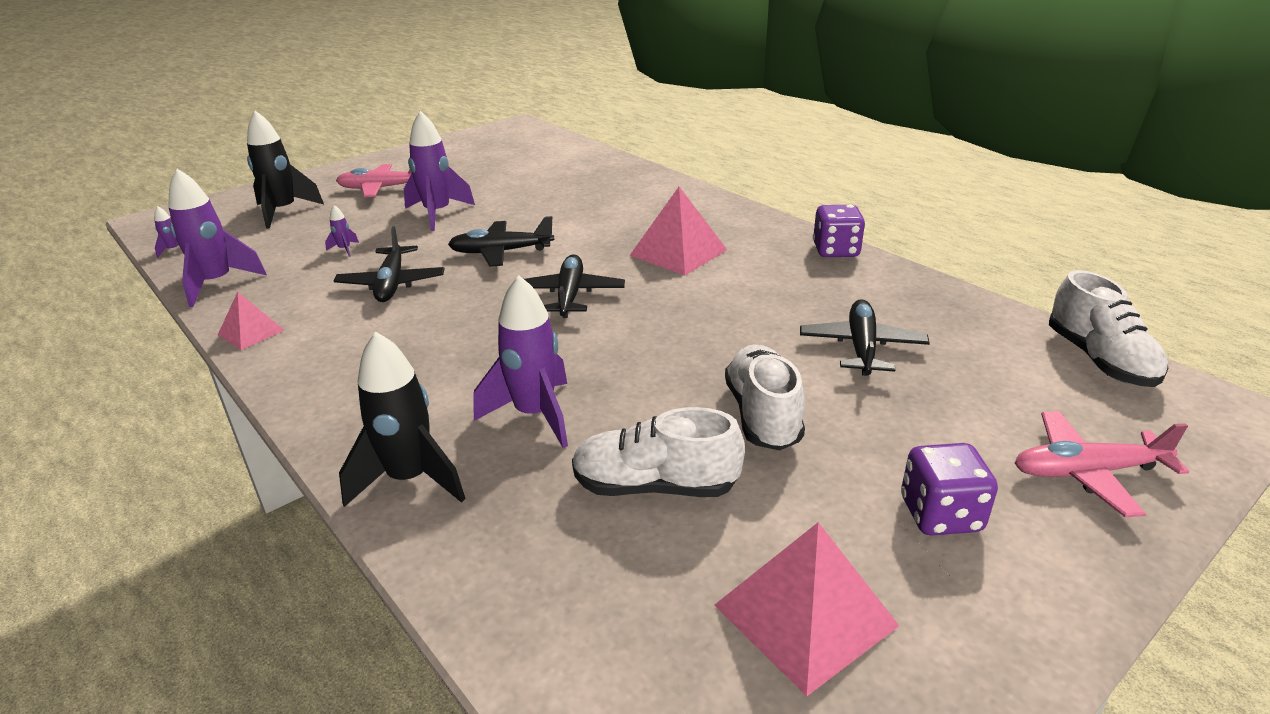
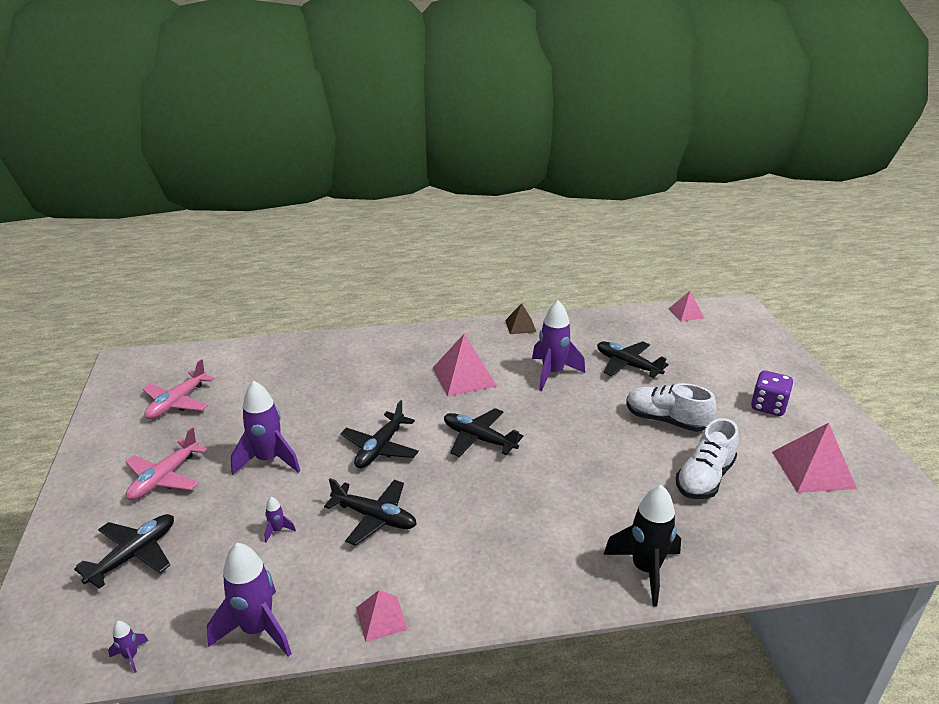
camera: 60 degrees left, 0 degrees up
black rocket [247,111,324,229] -> black plane [74,514,174,589]
purple rocket [474,275,568,448] -> purple rocket moved to [532,300,585,391]
purple dice [813,204,865,257] -> brown pyramid [505,303,536,334]
pink plane [1015,411,1190,517] -> pink plane moved to [143,359,215,419]
white shoe [1049,270,1168,387] -> pink pyramid [669,291,704,322]

